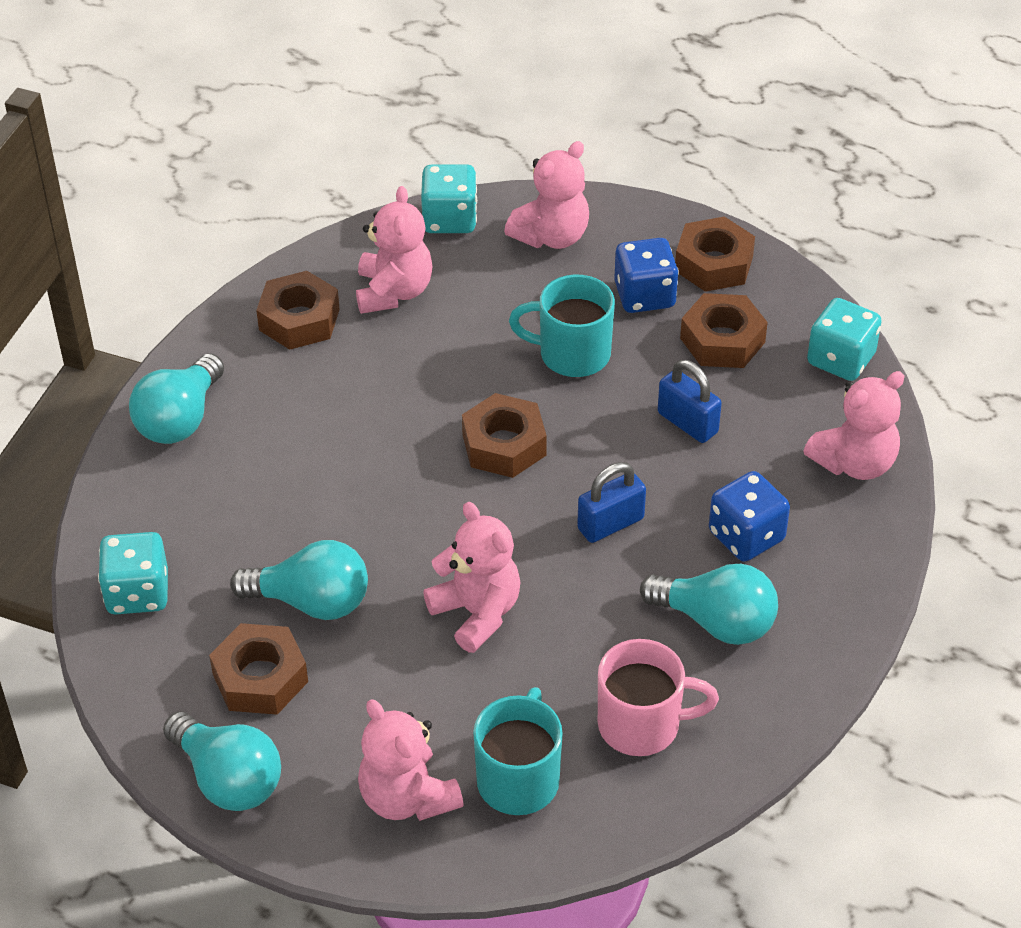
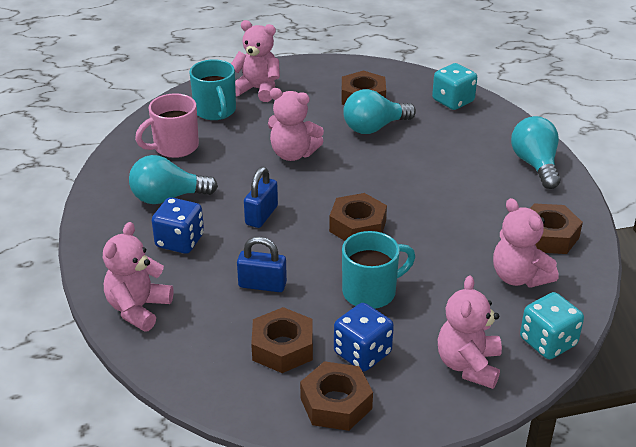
camera: 145 degrees right, 10 degrees down
turquoise light bulb [163,712,281,811] -> none
turquoise dice [807,298,882,381] -> none

